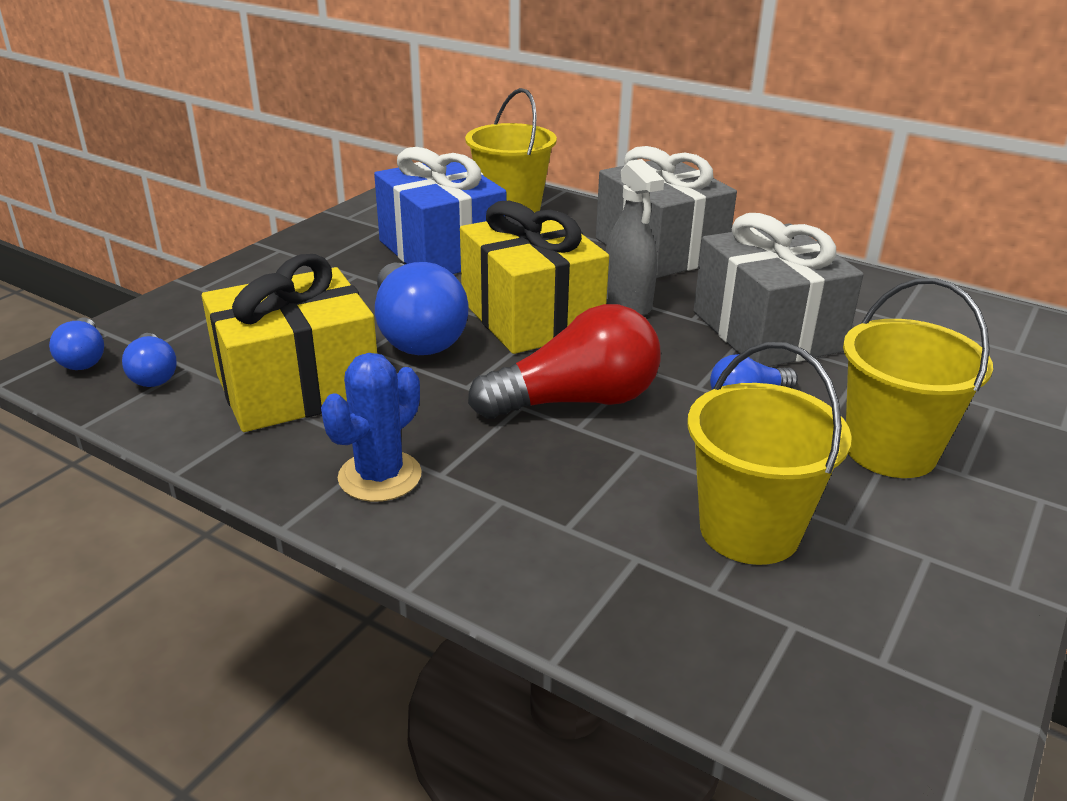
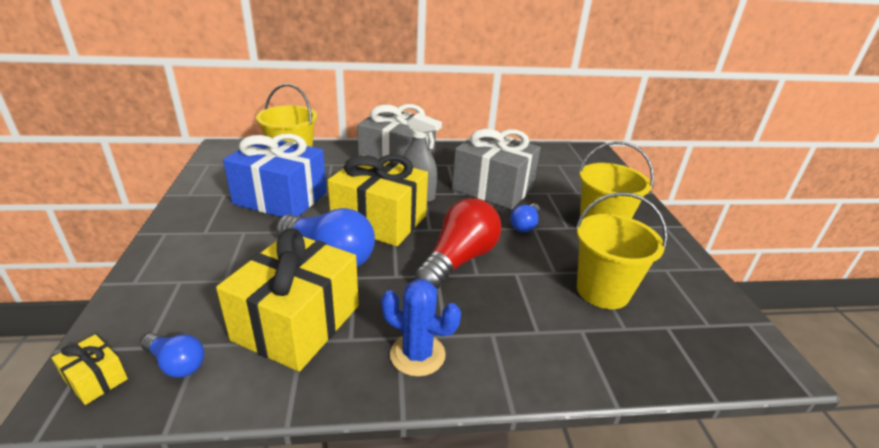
camera: 40 degrees left, 0 degrees up
blue light bulb [49,317,104,370] -> yellow gift [52,334,128,405]
blue cactus [321,353,422,502] -> blue cactus turned 60 degrees counterclockwise [381,279,461,377]

